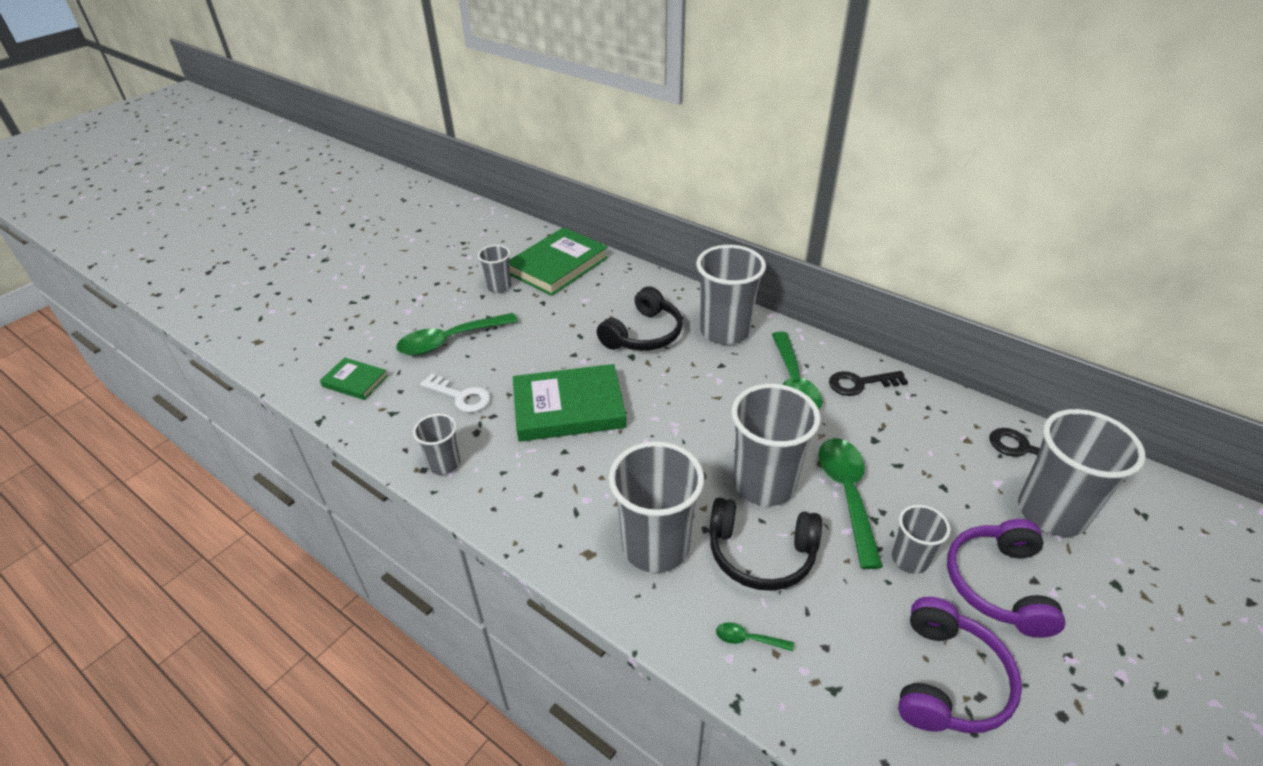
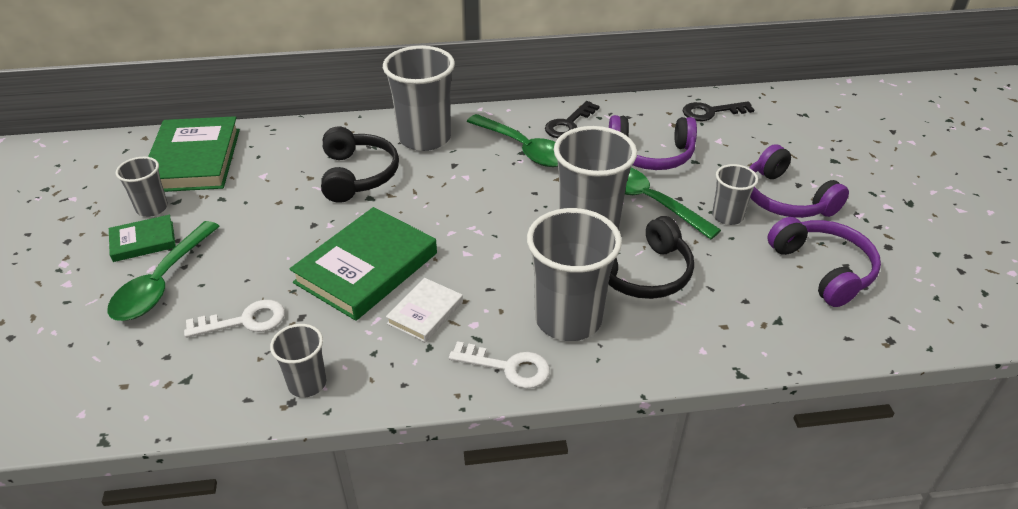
camera: 45 degrees left, 0 degrees up
green book [320,358,388,400] -> green book moved to [109,215,176,262]
green spoon [716,622,794,651] -> none
grey cup [1018,409,1146,537] -> none
none -> white book [386,278,463,343]
none -> white key [449,341,550,389]
none -> purple headphones [609,115,697,170]

